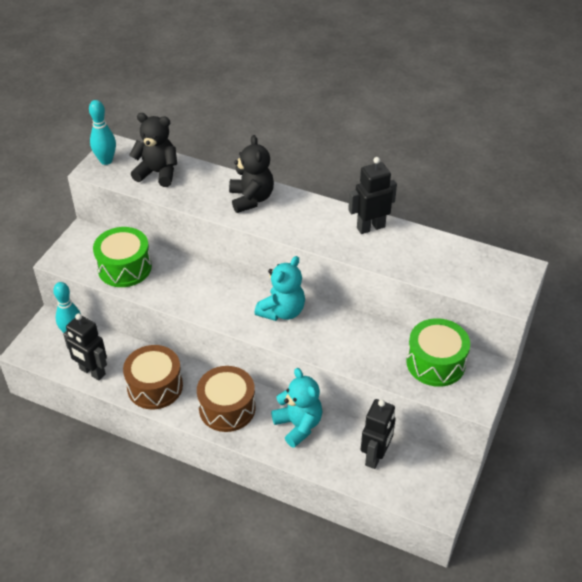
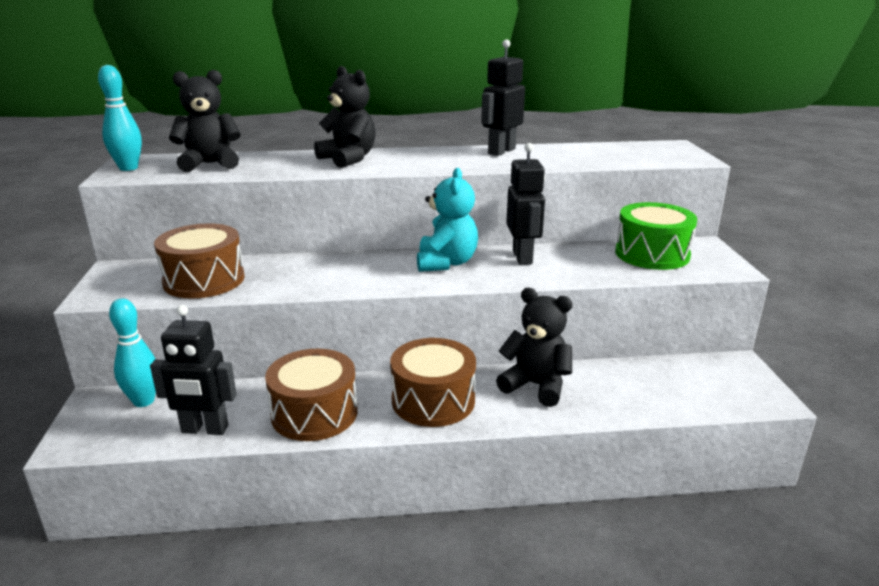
camera: 30 degrees left, 20 degrees down
green drum [93,227,152,287] -> brown drum [154,223,245,298]
turquoise teddy bear [271,368,322,448] -> black teddy bear [496,288,573,407]
black robot [361,399,396,469] -> black robot moved to [506,143,545,265]

